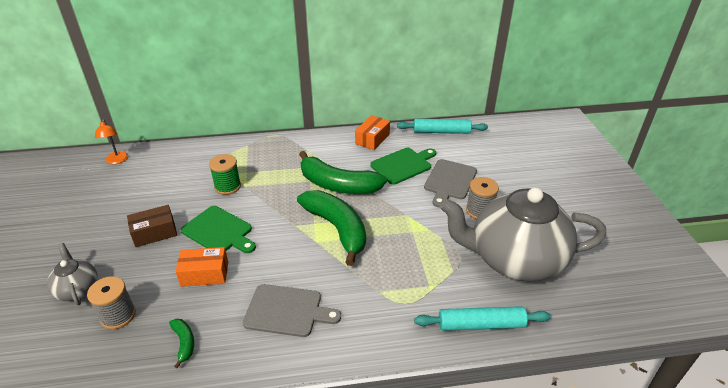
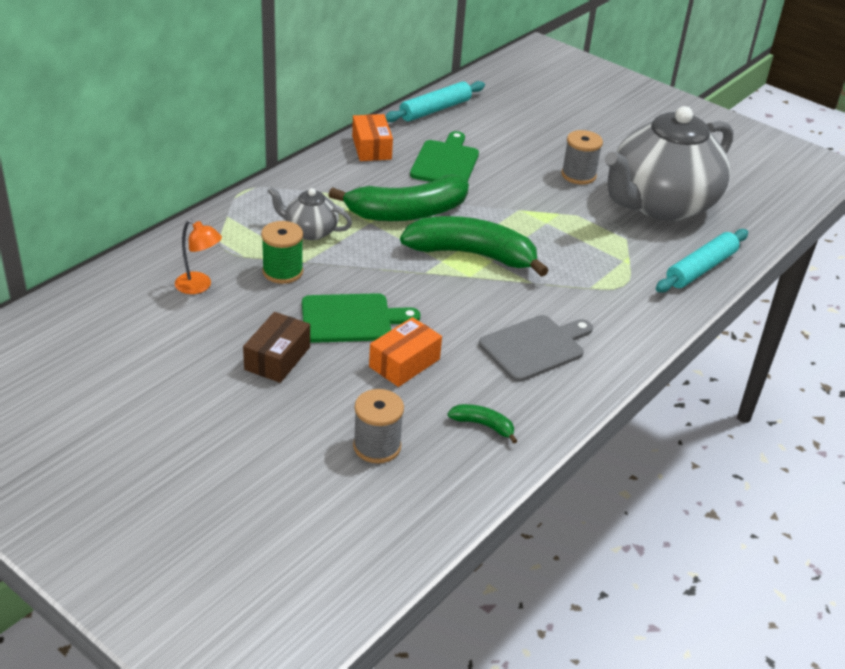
camera: 45 degrees left, 0 degrees up
grey teapot [47,243,98,305] -> grey teapot moved to [268,187,352,240]
orange lamp [95,119,128,164] -> orange lamp moved to [175,220,222,294]
grey cutting board [424,159,477,207] -> none

